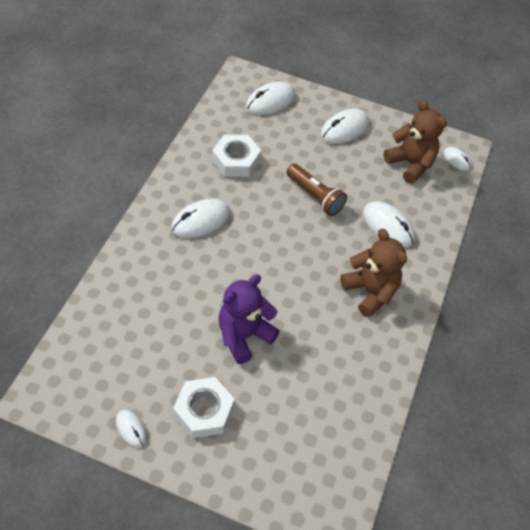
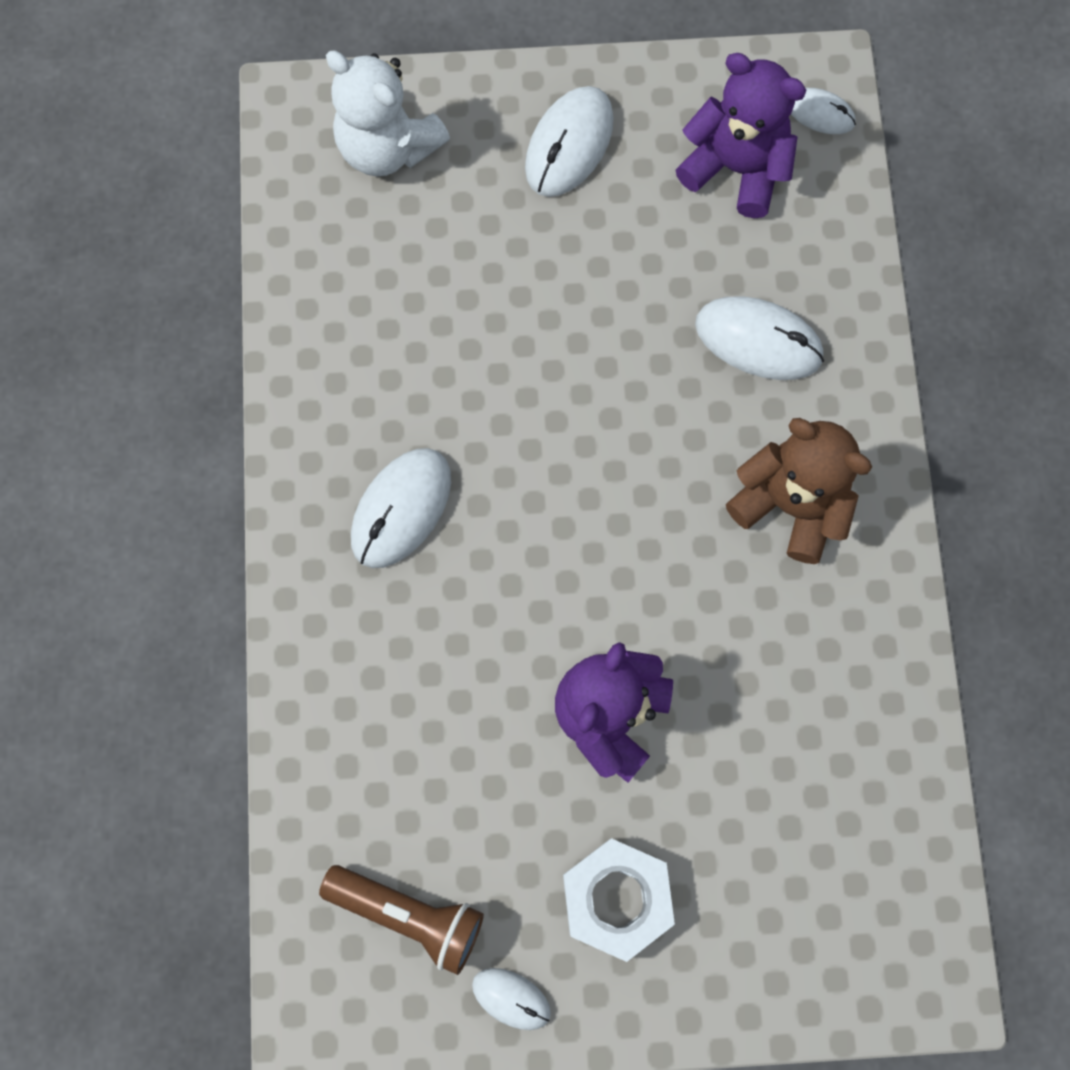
camera: 20 degrees left, 20 degrees up
white nut [212,135,261,177] -> none
white mouse [246,81,296,115] -> white teddy bear [326,51,450,176]
brown flashlight [286,163,347,216] -> brown flashlight moved to [319,865,484,975]
brown teddy bear [384,100,447,184] -> purple teddy bear [676,53,806,218]

